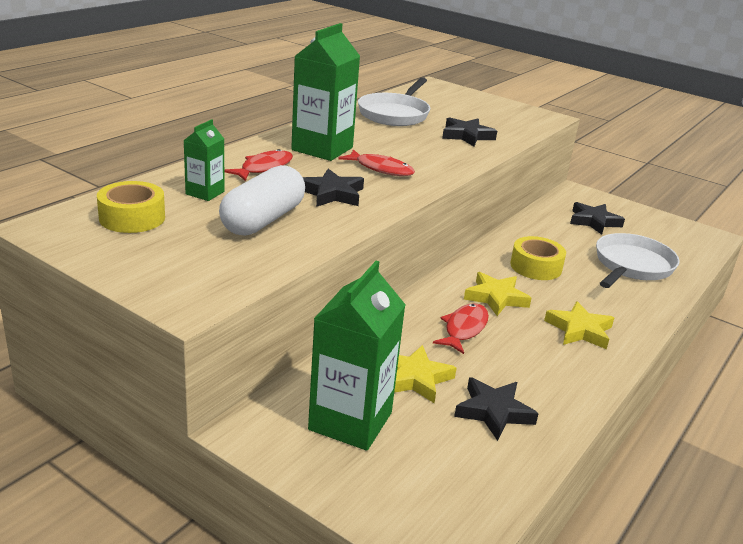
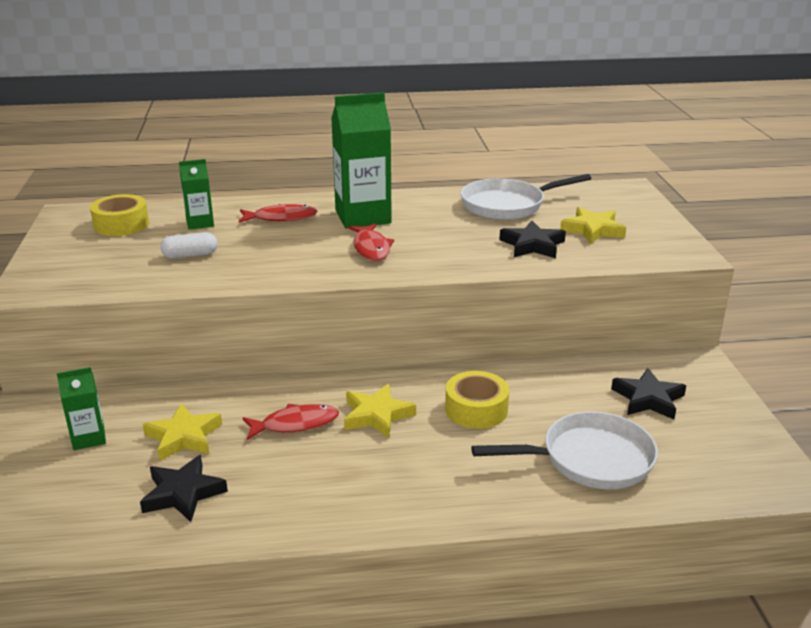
camera: 50 degrees right, 0 degrees up
white capsule [219,165,305,236] -> white capsule [160,232,218,259], size x0.53
black star [303,169,364,207] -> none
green carton [308,261,406,451] -> green carton [57,367,106,450], size x0.52
yellow star [544,301,614,349] -> yellow star moved to [560,207,626,244]

